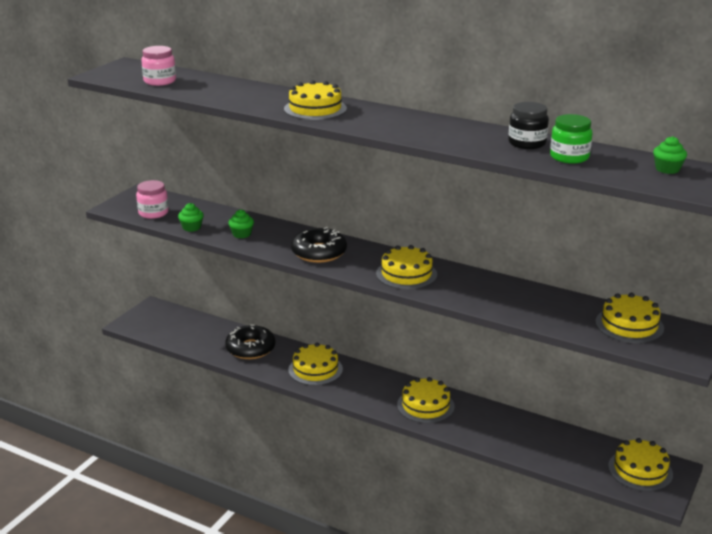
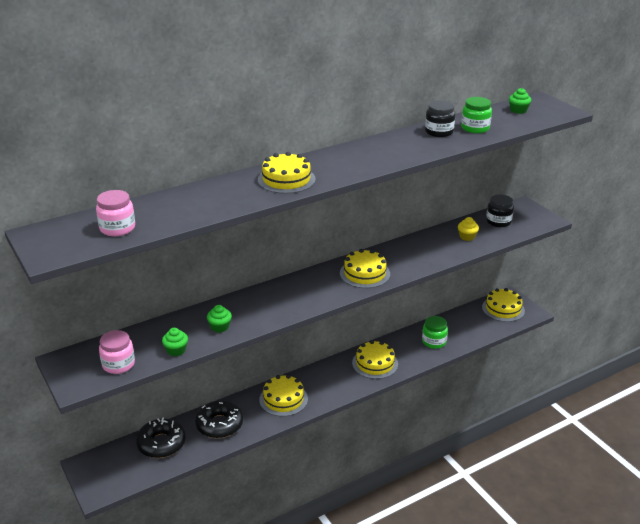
camera: 60 degrees left, 5 degrees up
black donut [291,227,347,263] -> black donut moved to [136,418,186,458]
yellow cake [595,293,664,343] -> black jar [486,194,514,227]
none -> green jar [422,316,448,349]
none -> yellow cupcake [458,217,479,241]

